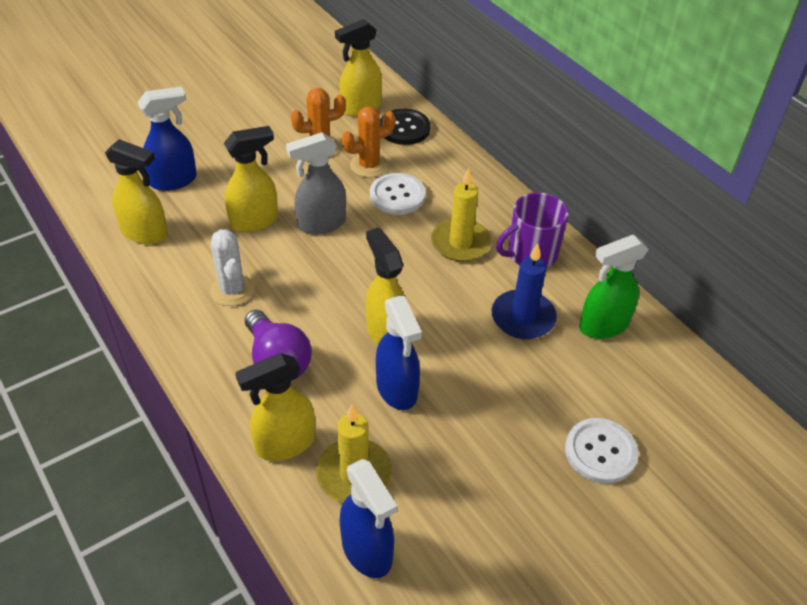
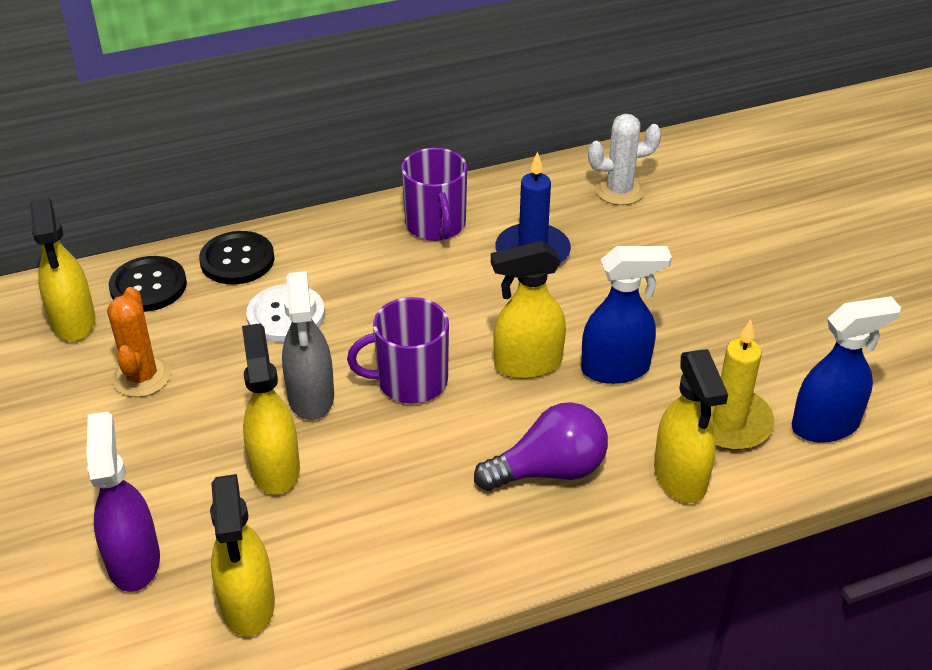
camera: 75 degrees left, 5 degrees down
yellow spray bottle [105,139,168,244] -> yellow spray bottle turned 135 degrees clockwise [210,474,275,637]
blue spray bottle [137,86,197,191] -> purple spray bottle [86,412,160,592]
white cactus [210,229,255,306] -> white cactus moved to [588,114,661,205]
orange cactus [342,107,396,178] -> none
yellow candle [431,168,491,262] -> none
white button [565,418,638,484] -> none
green spray bottle [579,235,649,339] -> none
none -> black button [199,231,275,284]
none -> purple mug [347,297,449,404]

